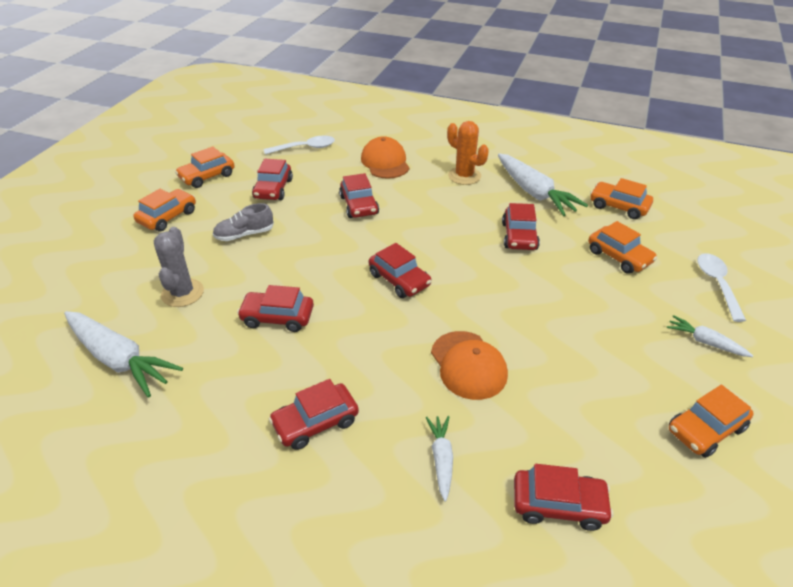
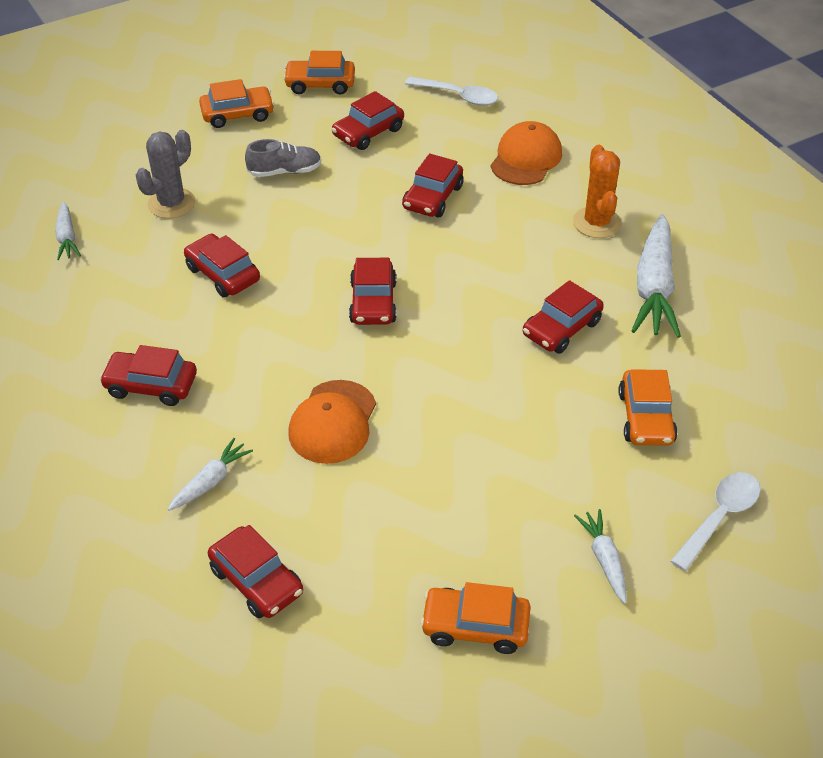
camera: 40 degrees right, 5 degrees up
white carrot [64,311,183,398] -> white carrot [55,202,81,260], size x0.51
grey shoe [212,203,274,241] -> grey shoe turned 150 degrees clockwise [245,139,322,177]
orange car [590,178,653,219] -> none

